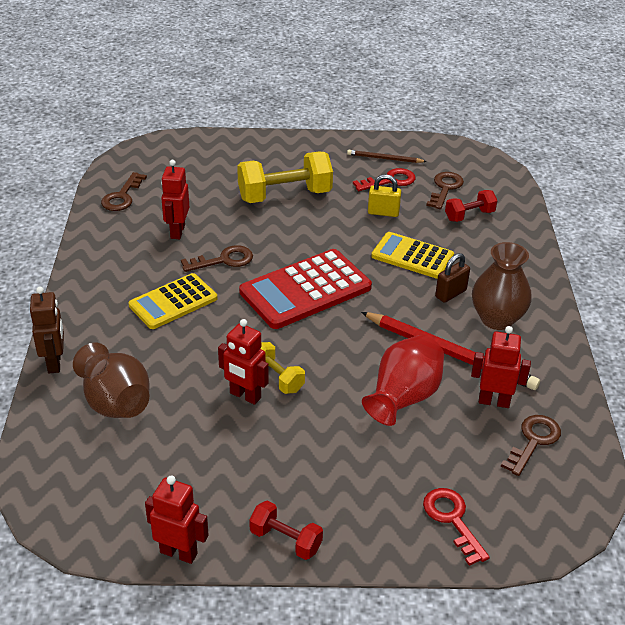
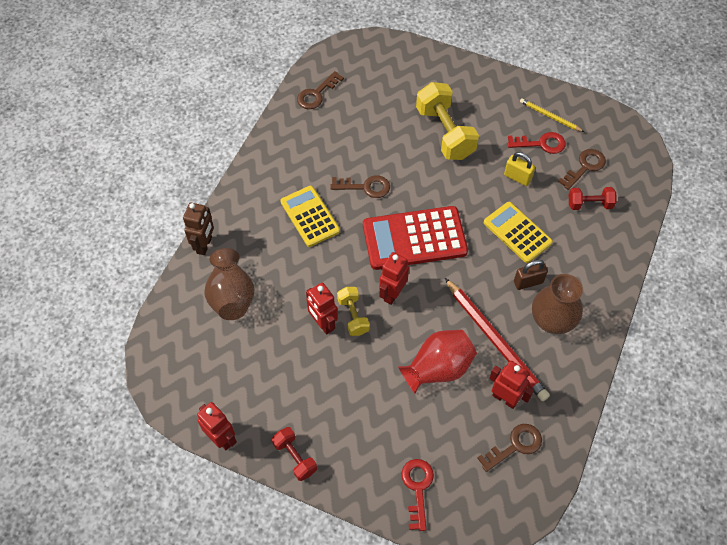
camera: 25 degrees right, 20 degrees up
yellow calculator [129,273,217,329] -> yellow calculator turned 75 degrees clockwise [280,186,340,247]
red robot [161,160,189,239] -> red robot moved to [379,252,409,305]
yellow dumbbell [237,152,333,203] -> yellow dumbbell turned 60 degrees clockwise [416,82,479,160]
brown pencil [347,150,427,163] -> yellow pencil [520,98,584,132]

